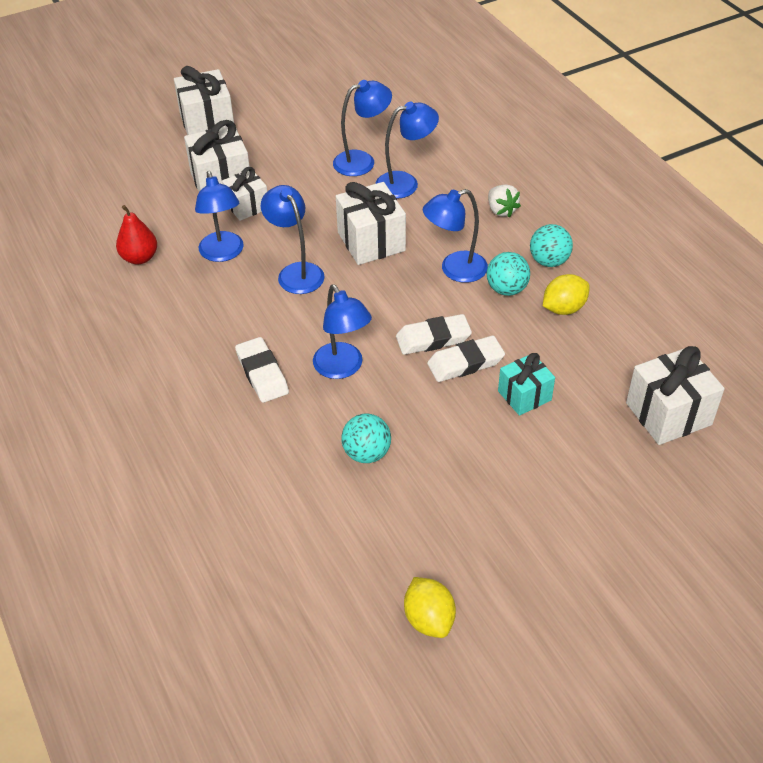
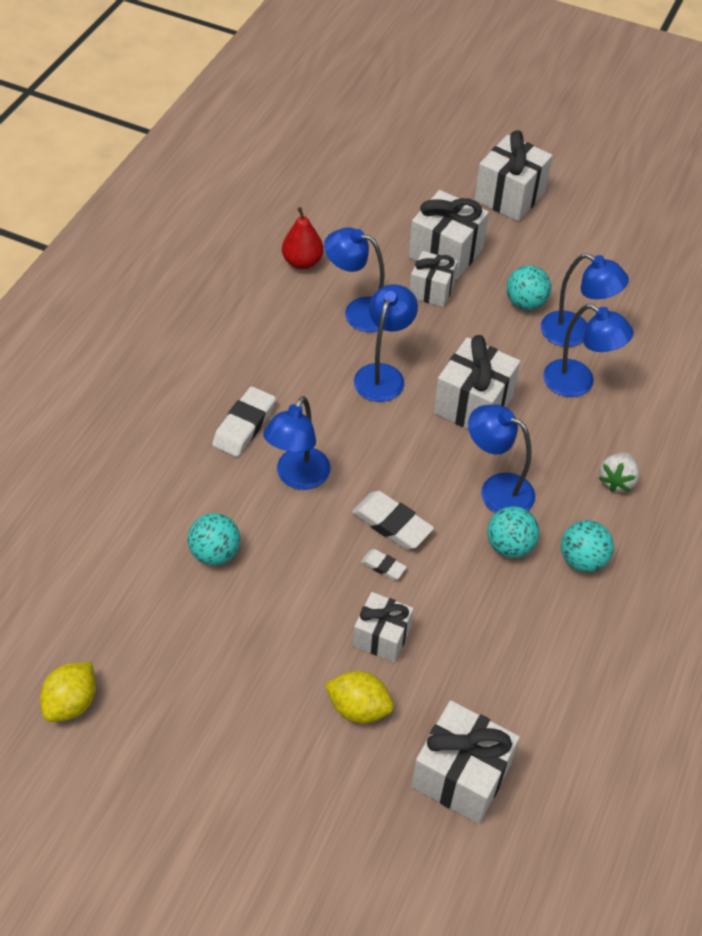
camera: 50 degrees right, 5 degrees up
blue lamp [195,171,244,262] -> blue lamp turned 75 degrees clockwise [324,227,385,332]
white eraser [427,335,505,382] -> white eraser [361,549,407,580], size x0.53
turquoise gift [498,353,555,416] -> white gift [353,592,414,662]
yellow lemon [543,274,590,315] -> yellow lemon moved to [325,671,394,723]
none -> turquoise ball [506,265,551,310]

